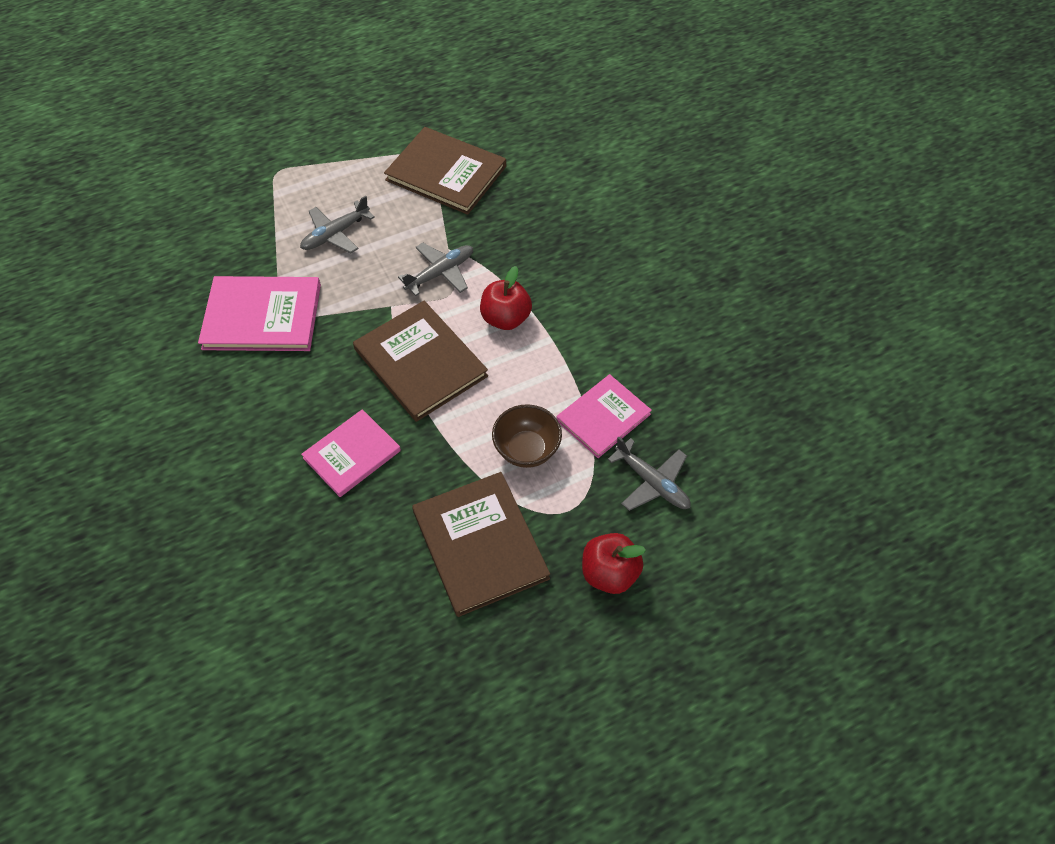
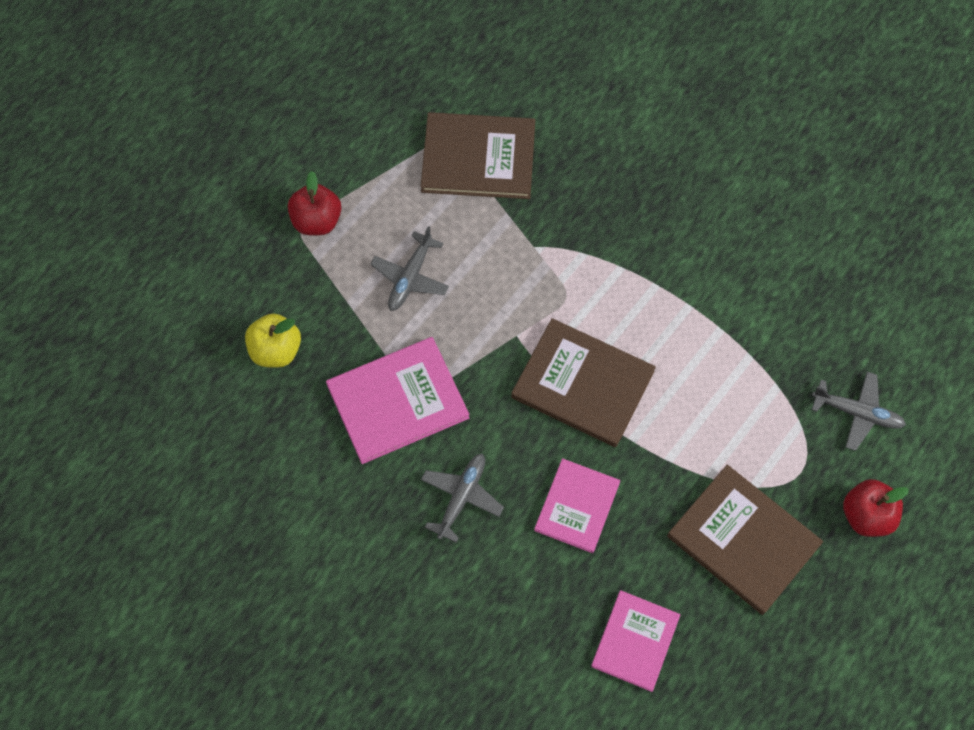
camera: 25 degrees left, 10 degrees up
grey plane [398,243,473,296] -> grey plane moved to [421,454,504,543]
red apple [480,266,532,330] -> red apple moved to [288,171,341,235]
brown bowl [492,404,562,468] -> none
pink book [556,374,652,458] -> pink book moved to [591,590,681,692]
none -> yellow apple [245,313,301,368]

